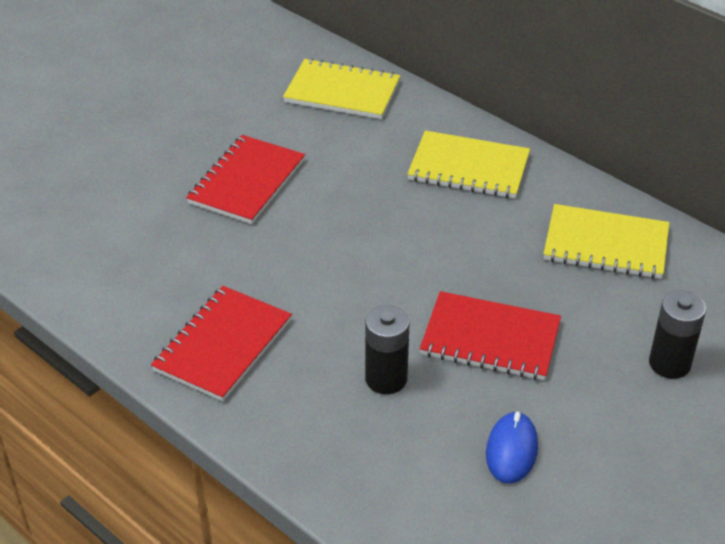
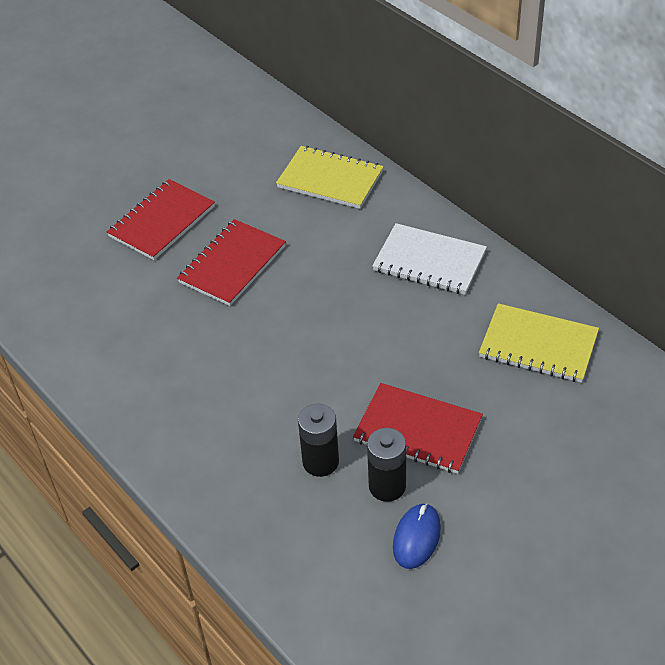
camera: 10 degrees right, 5 degrees up
red notebook [151,286,292,401] -> red notebook moved to [107,179,215,260]
yellow notebook [407,130,530,198] -> white notebook [372,223,487,295]
black battery [649,290,706,379] -> black battery moved to [367,428,406,502]

